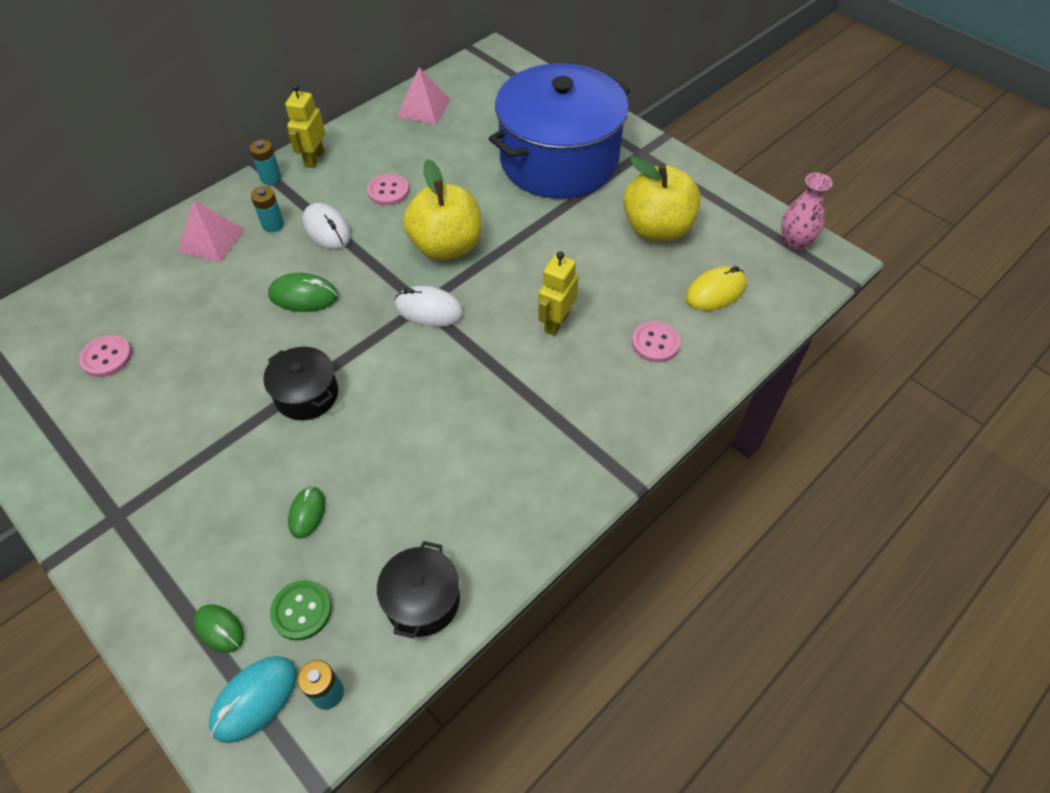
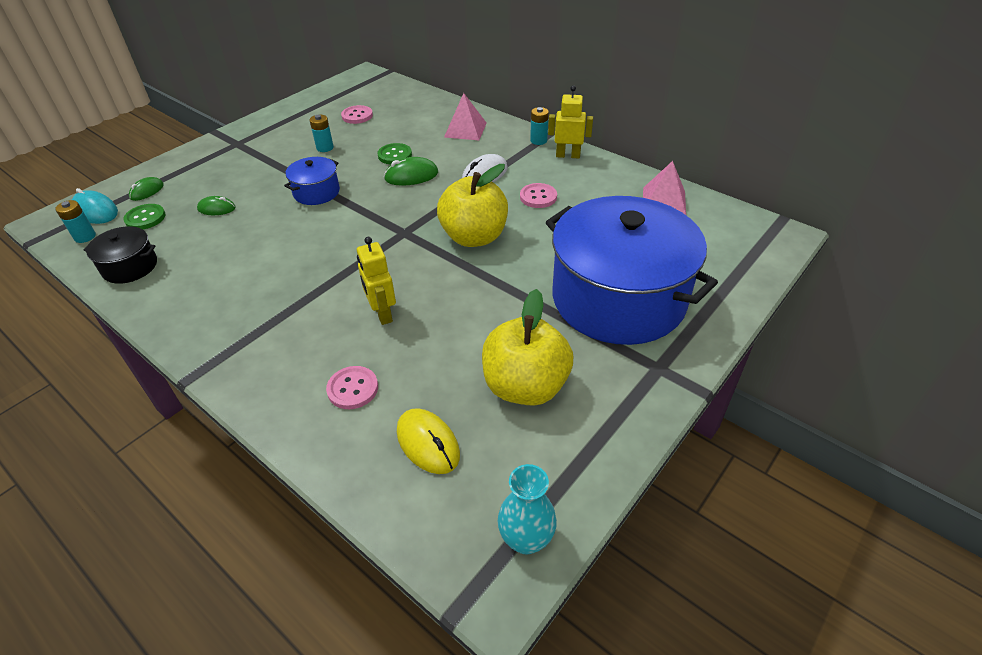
camera: 85 degrees right, 10 degrees down
turquoise battery [251,186,284,232] -> turquoise battery moved to [310,115,334,152]
black pot [263,347,338,420] -> blue pot [284,157,340,205]
green mouse [268,273,338,312] -> green mouse turned 75 degrees clockwise [384,157,438,186]
white mouse [395,286,464,327] -> none
yellow robot [538,251,579,336] -> yellow robot turned 135 degrees counterclockwise [357,237,396,325]
pink vase [781,173,833,251] -> turquoise vase [497,464,557,554]
none -> green button [378,143,412,164]

